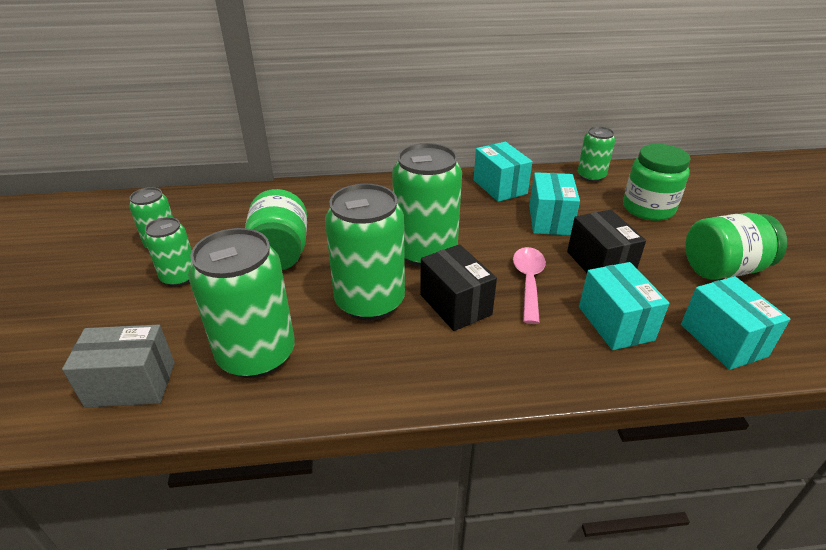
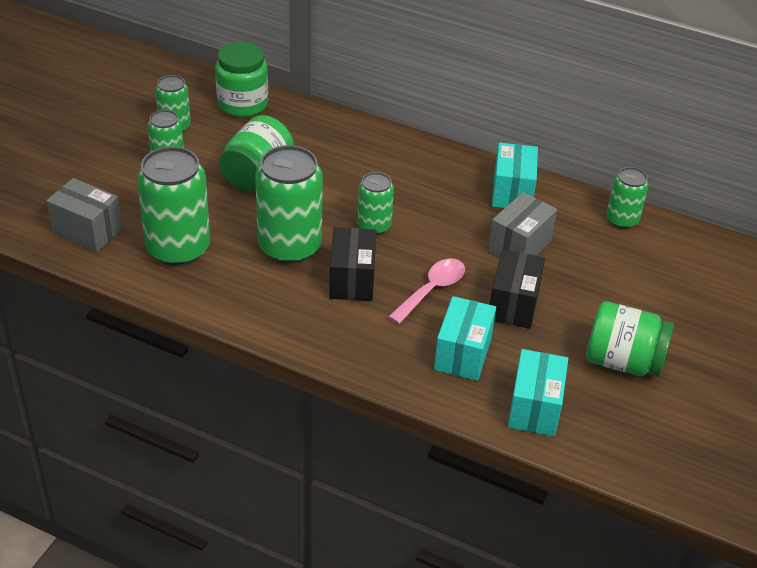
camera: 30 degrees right, 5 degrees up
green can [392,143,462,267] -> green can [357,172,394,235], size x0.55
turquoise box [529,172,580,235] -> grey box [488,192,557,257]
green jar [623,144,691,221] -> green jar moved to [215,42,268,117]

